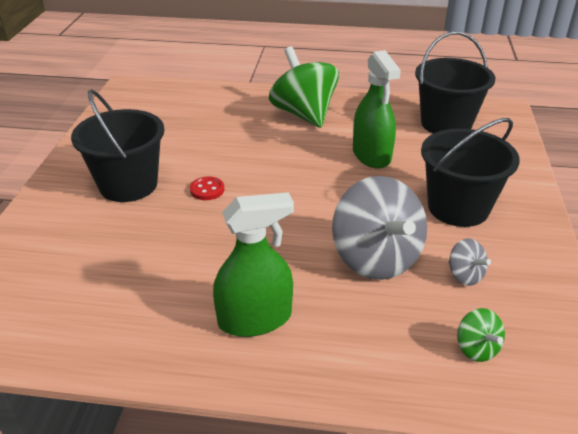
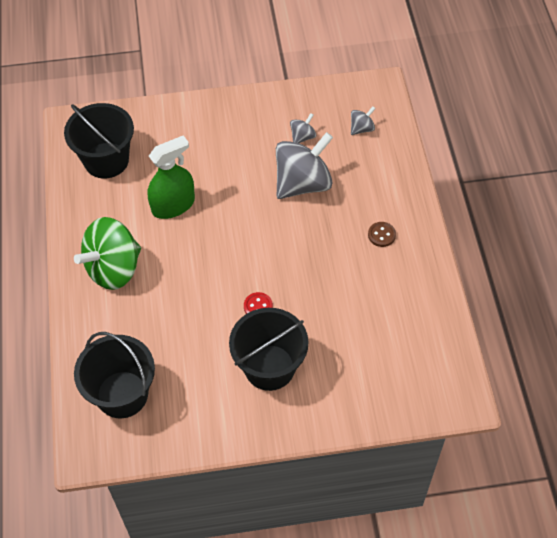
camera: 105 degrees left, 20 degrees up
green spray bottle [213,192,294,337] -> brown button [368,222,396,247]
black bucket [421,118,520,227] -> black bucket moved to [74,332,155,418]
green spinning top [457,308,505,362] -> grey spinning top [351,106,376,135]

